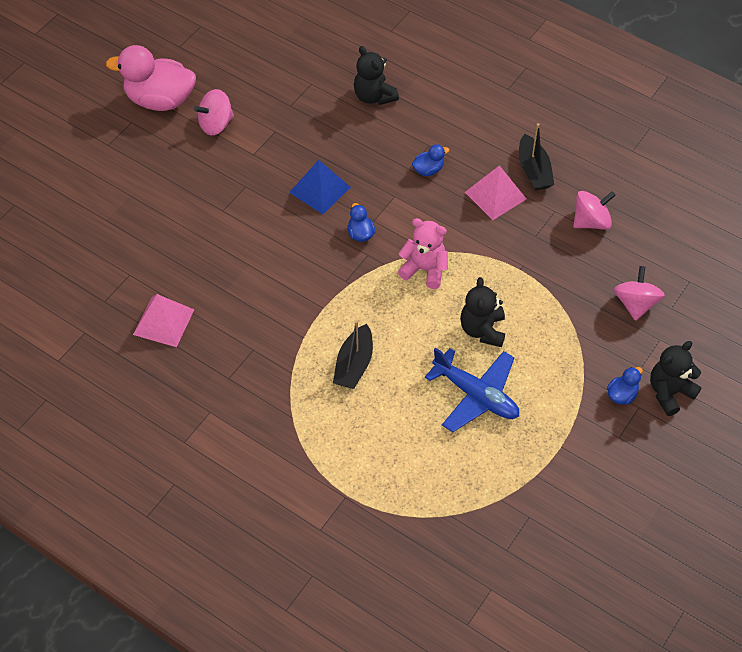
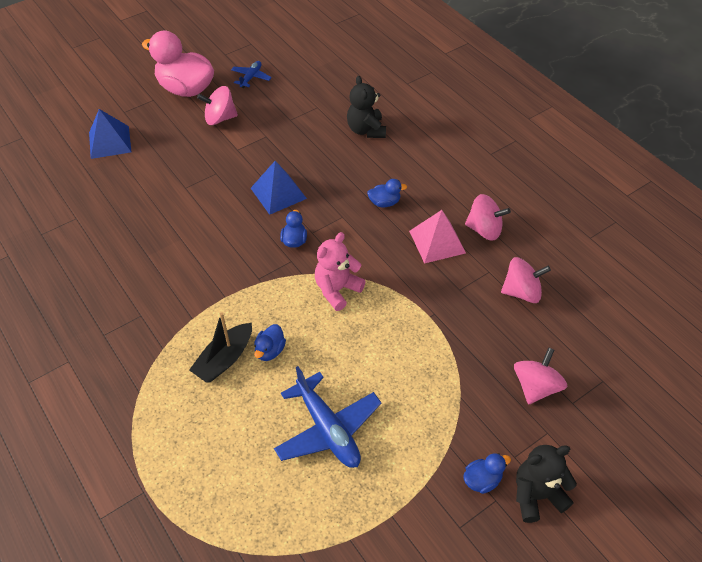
camera: 20 degrees right, 5 degrees down
pink pyramid [133,294,194,347] -> none
pink teddy bear [398,218,448,289] -> pink teddy bear turned 90 degrees counterclockwise [315,232,366,311]
black teddy bear [460,277,505,347] -> none
black boat [519,123,554,191] -> pink spinning top [465,194,511,240]
none -> blue pyramid [89,109,131,159]
none -> blue plane [231,61,272,88]
none -> blue duck [254,324,286,361]

